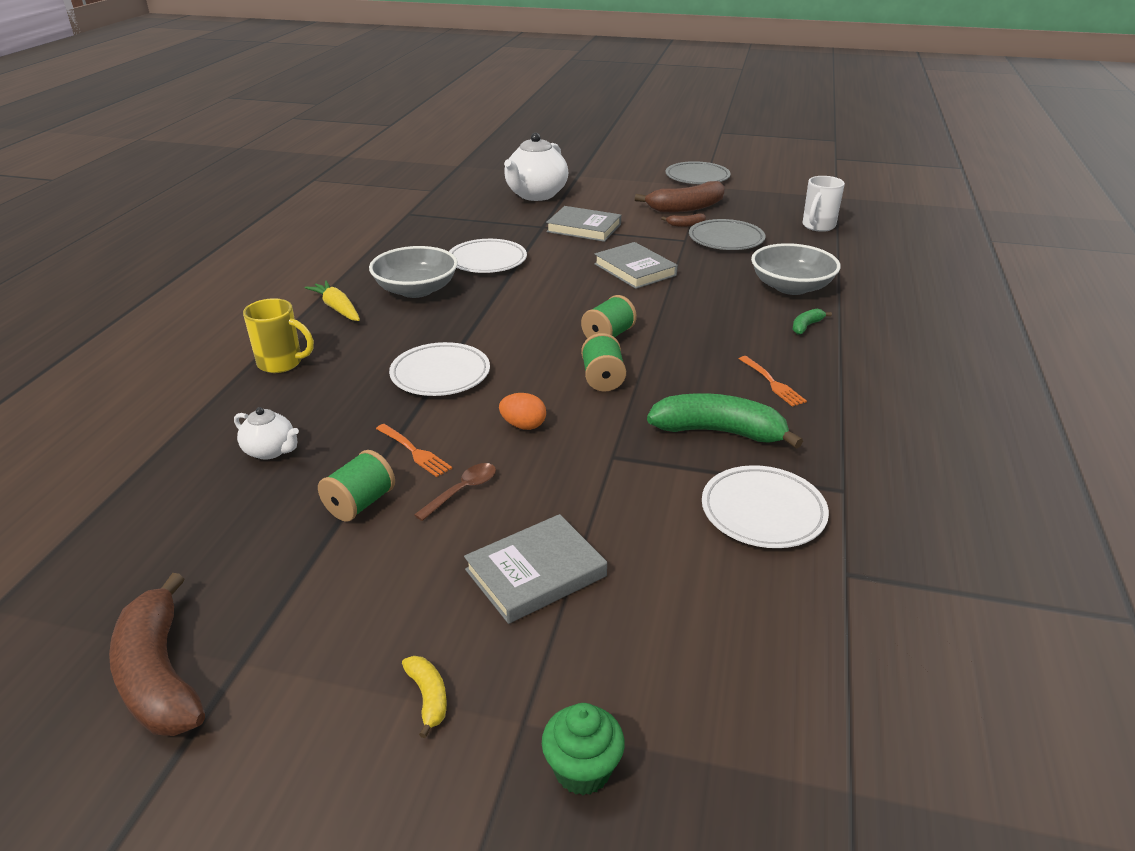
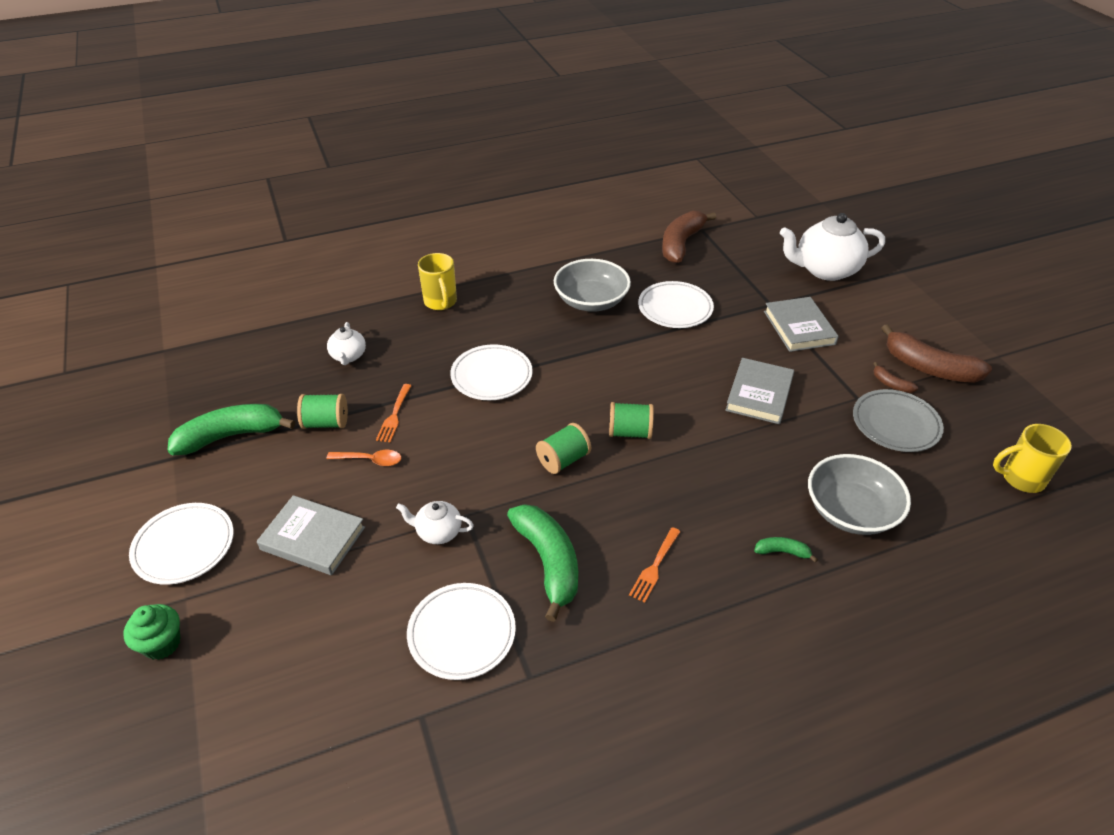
camera: 55 degrees right, 10 degrees up
brown banana [109,573,205,736] -> brown banana moved to [662,211,716,263]
yellow carrot [305,281,360,321] -> none
yellow banana [402,656,447,738] -> white plate [129,503,234,585]
brown spoon [414,463,496,521] -> orange spoon [327,450,401,466]
orange egg [499,393,546,430] -> none
grey plate [665,161,731,184] -> none
white mug [803,176,845,232] -> yellow mug [993,424,1072,493]
none -> green banana [167,404,295,455]
none -> white teapot [396,501,474,544]

